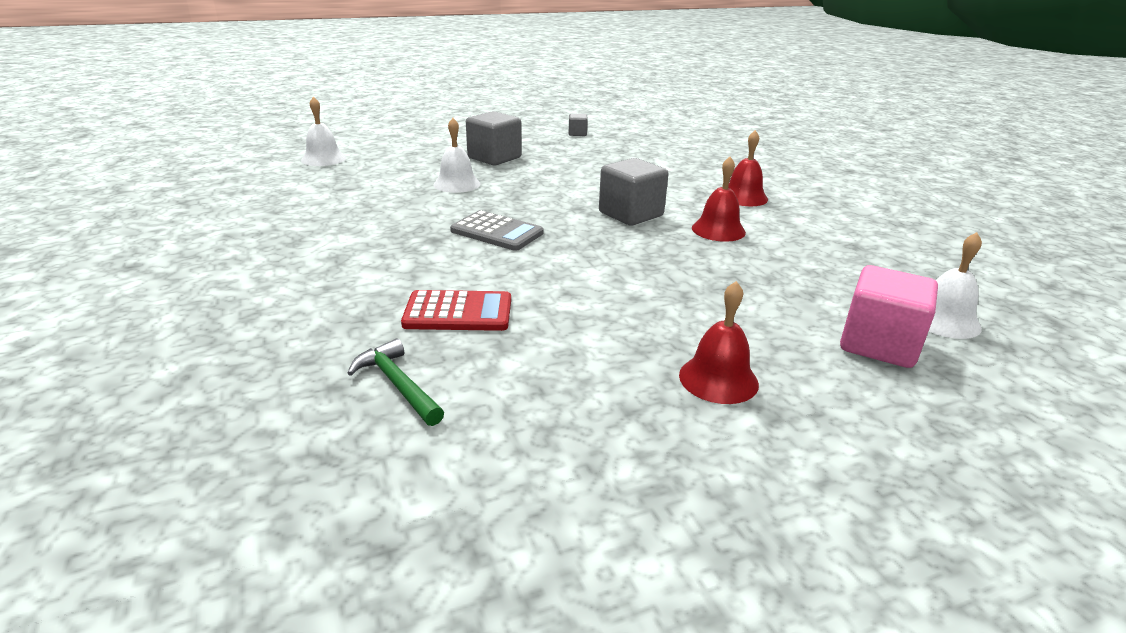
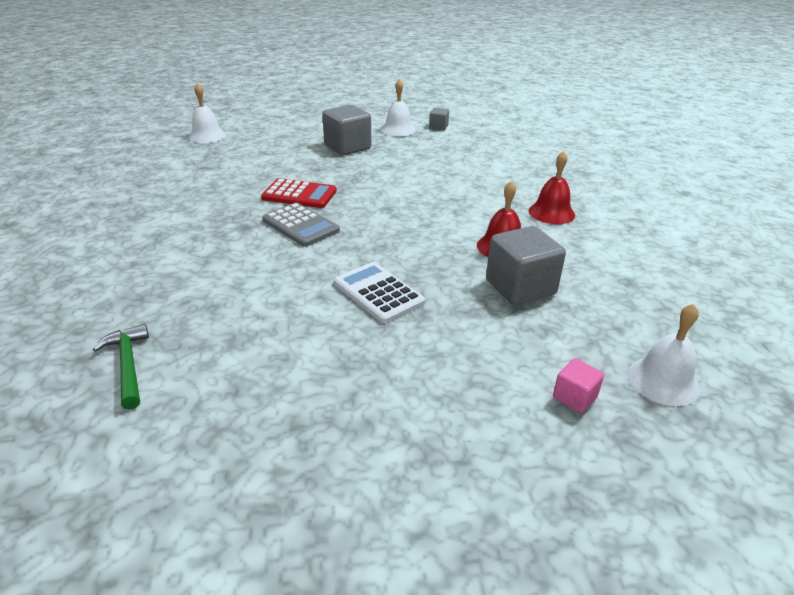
camera: 15 degrees right, 5 degrees up
red calculator [401,290,511,331] -> red calculator moved to [261,178,337,208]
white bell [434,118,480,193] -> white bell moved to [381,79,416,136]
grey cube [599,158,668,226] -> grey cube moved to [486,226,566,305]
red bell [679,281,759,404] -> none
pink cube [840,265,938,368] -> pink cube [553,358,604,413], size x0.50
none -> white calculator [334,262,425,323]

